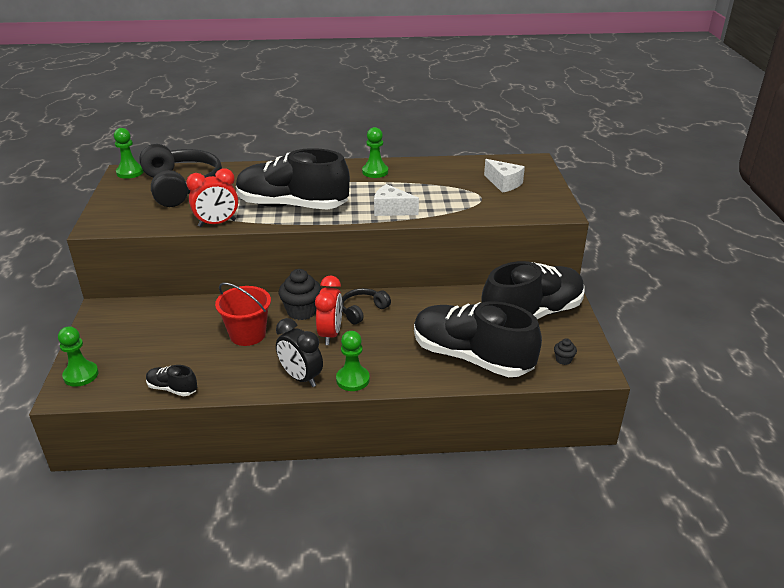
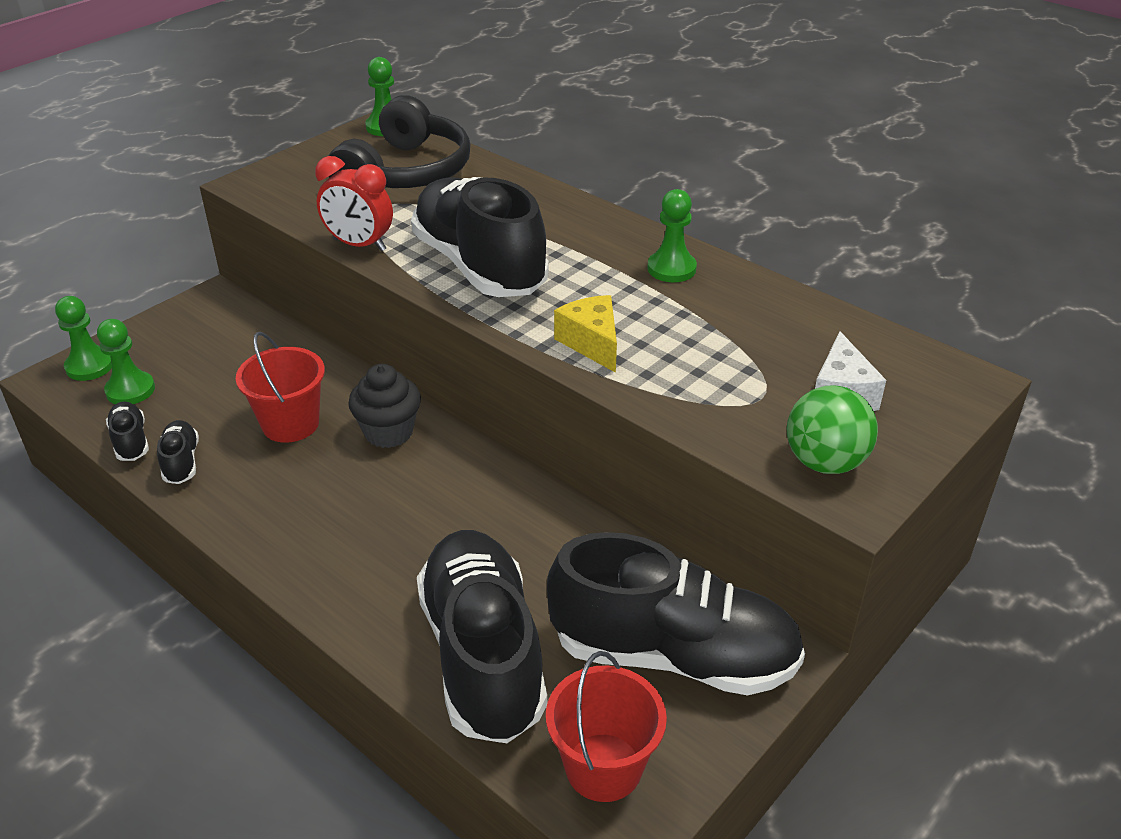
camera: 45 degrees right, 5 degrees up
black clock [276,318,323,387] -> none
red clock [315,276,342,345] -> none
green pawn [336,331,370,391] -> green pawn moved to [97,319,155,404]
black headphones [342,288,391,325] -> none
white cheese [374,184,419,216] -> yellow cheese [554,295,617,373]
black cupcake [554,338,577,365] -> red bucket [546,651,667,802]
none -> black shoe [157,420,199,484]
none -> green ball [787,385,878,474]

